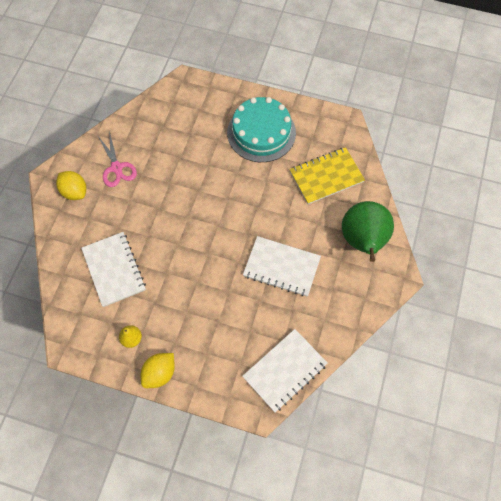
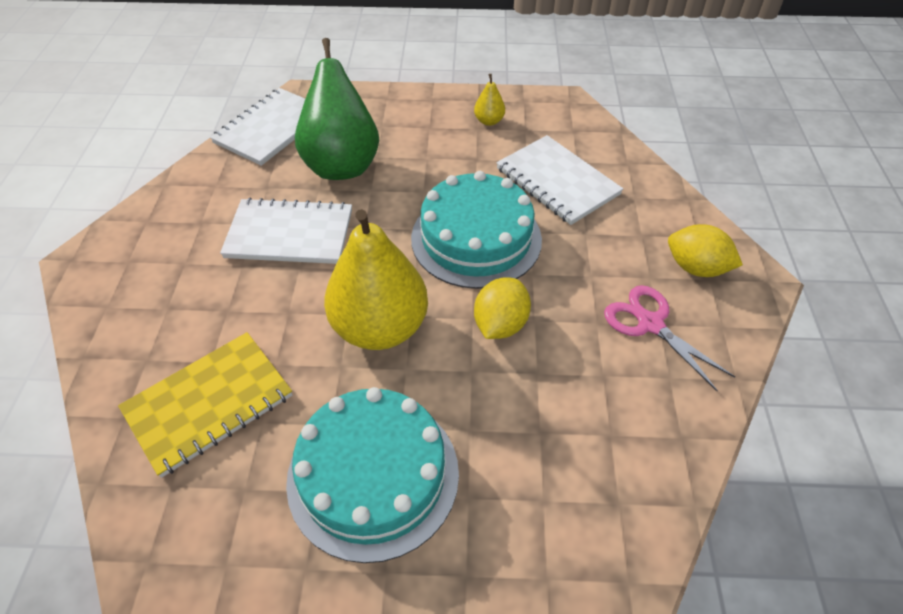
camera: 165 degrees right, 15 degrees down
yellow lemon [141,353,175,388] -> yellow lemon moved to [474,277,531,339]
green pear [342,201,394,262] -> green pear moved to [295,38,379,180]
none -> yellow pear [324,209,428,350]
none -> turquoise cake [411,171,542,289]

